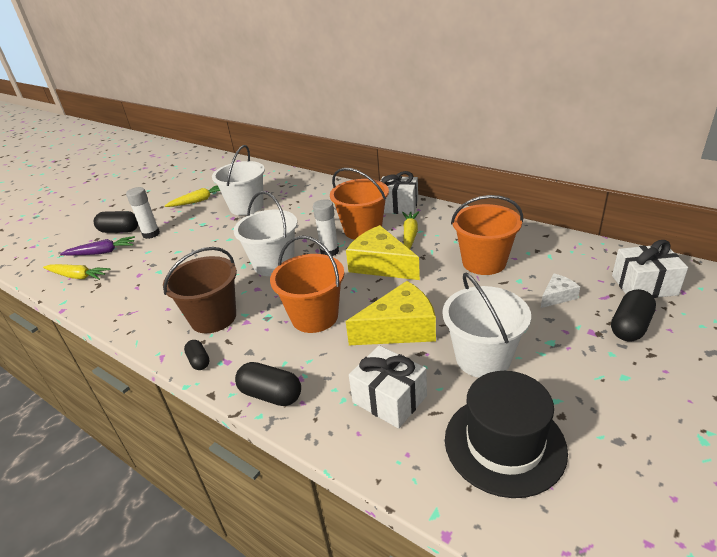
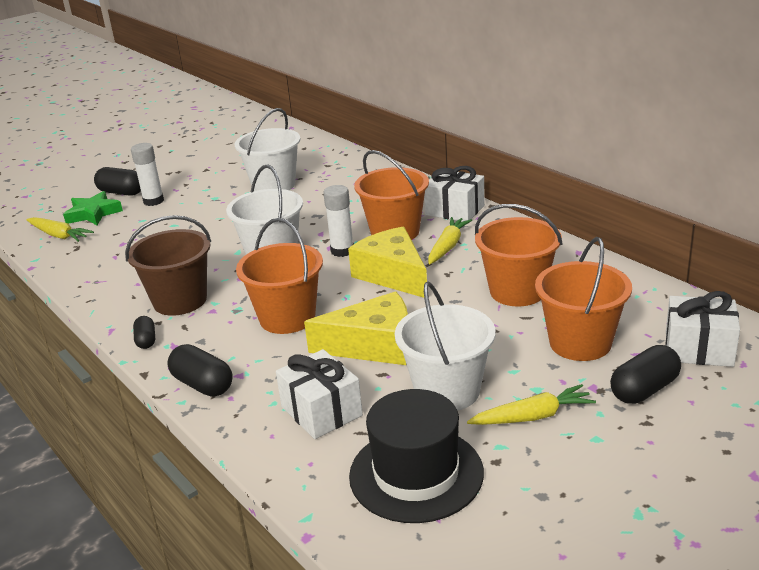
camera: 15 degrees right, 5 degrees down
purple carrot [60,236,135,256] -> green star [63,191,123,225]
yellow carrot [165,185,220,207] -> yellow carrot moved to [467,384,596,425]
white cheese [541,273,580,308] -> orange bucket [535,237,632,361]

